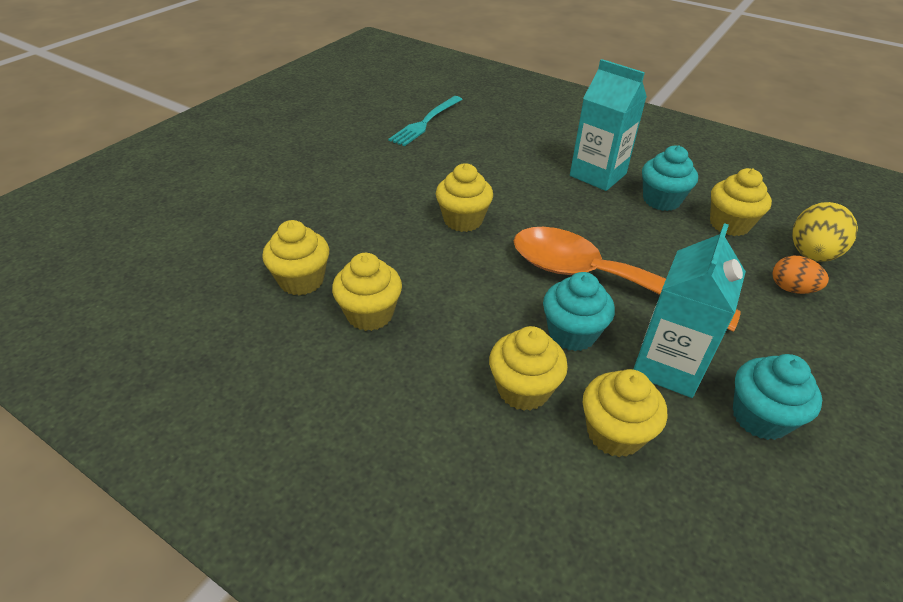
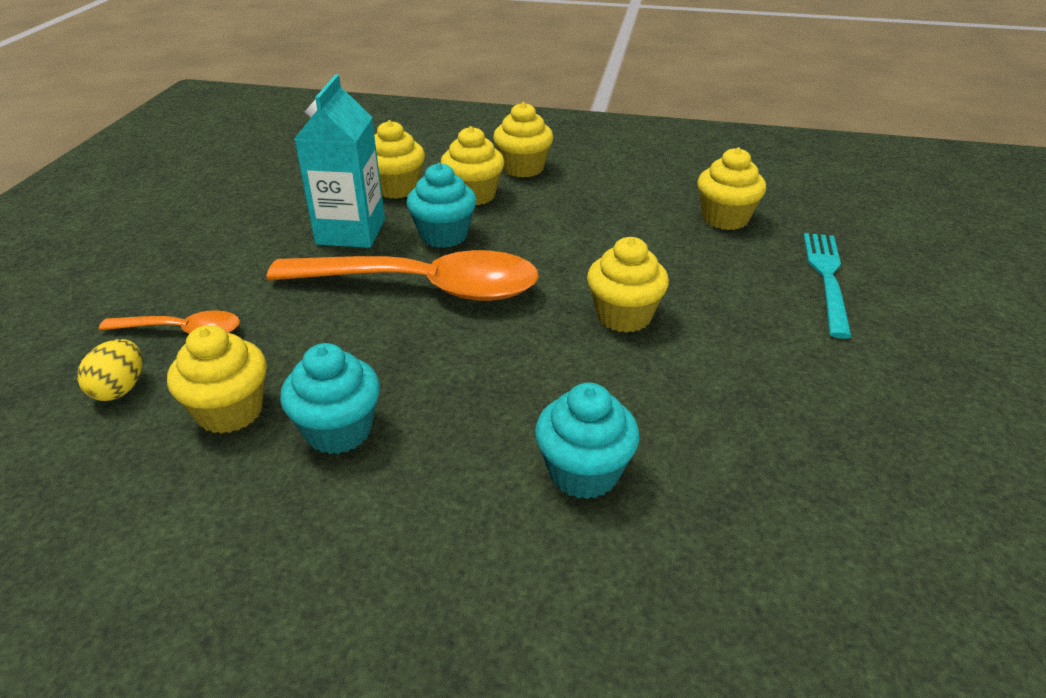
camera: 160 degrees right, 5 degrees down
yellow cupcake [332,253,402,331] -> yellow cupcake moved to [493,102,554,178]
turquoise fork [388,96,463,146] -> turquoise fork moved to [804,233,852,339]
turquoise carton [570,59,647,191] -> none
turquoise cupcake [733,354,822,440] -> turquoise cupcake moved to [535,383,639,499]
orange egg [772,256,829,294] -> orange spoon [99,310,240,334]
yellow egg [792,202,858,262] -> yellow egg [77,339,142,401], size x0.63

